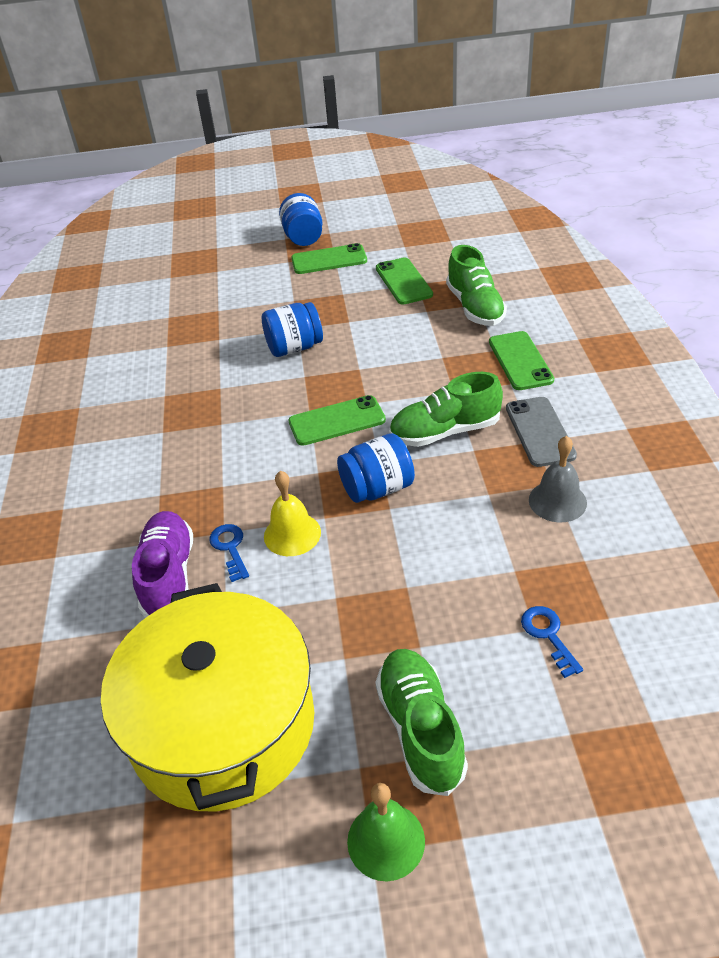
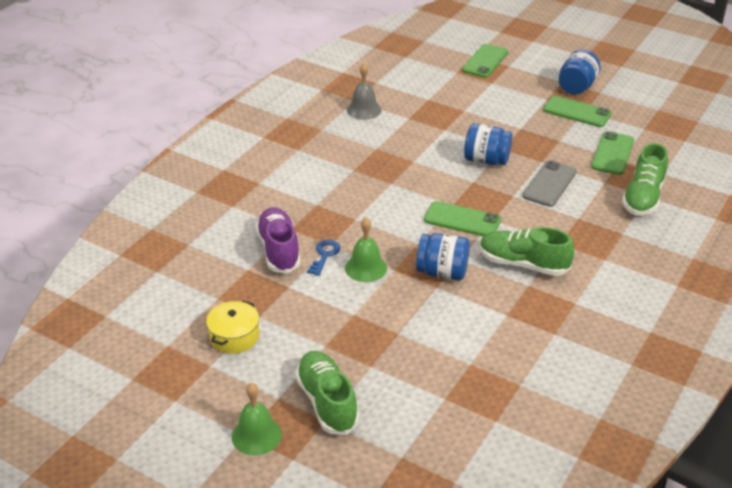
camera: 35 degrees right, 5 degrees down
yellow pot [101,583,314,811] -> yellow pot [206,301,259,354], size x0.41
purple shoe [132,511,193,618] -> purple shoe turned 45 degrees counterclockwise [256,207,301,273]
yellow bell [264,471,321,556] -> green bell [345,217,387,282]
green shoe [375,649,468,796] -> green shoe turned 45 degrees counterclockwise [295,351,359,435]
green phone [489,331,554,390] -> green phone moved to [462,44,508,78]
grey phone [506,397,577,467] -> grey phone moved to [523,161,577,207]
blue key [521,606,583,678] -> none
grey bell [529,436,587,522] -> grey bell moved to [347,63,381,120]

